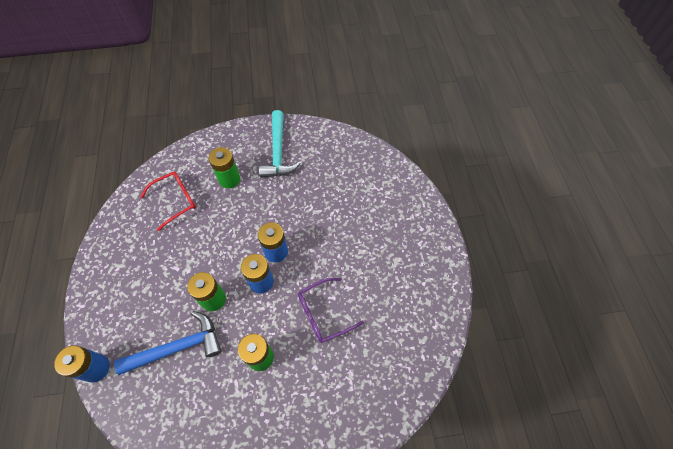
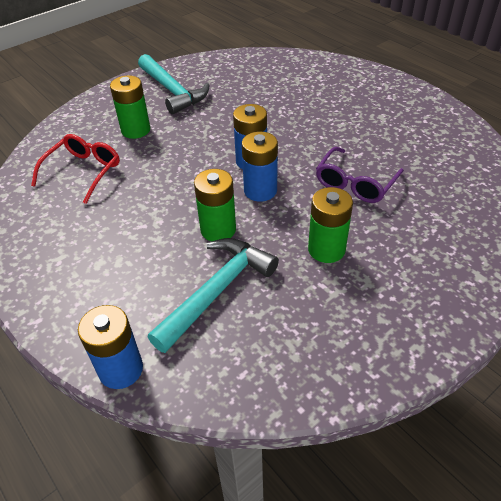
camera: 30 degrees left, 15 degrees down
blue hammer [114,311,221,375] -> turquoise hammer [148,238,279,353]

